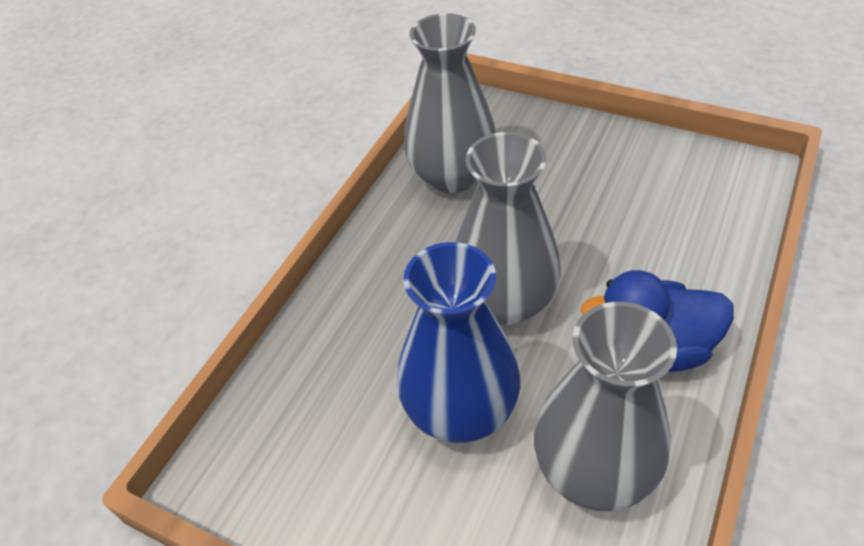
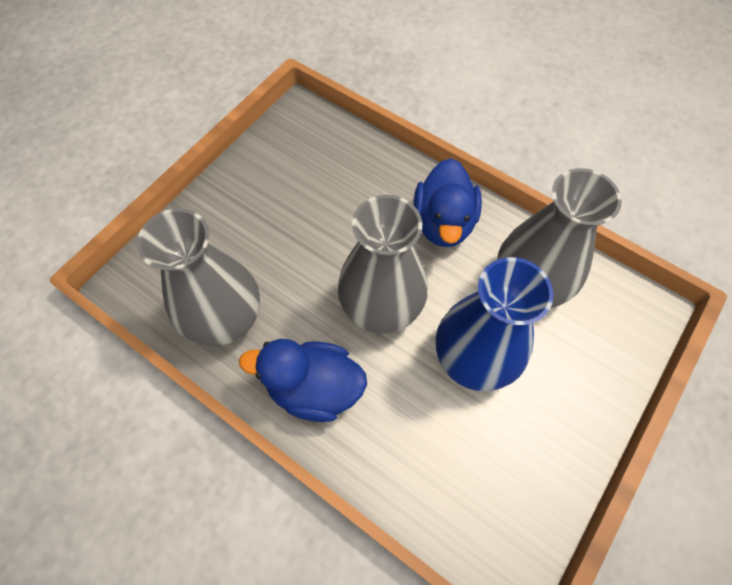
camera: 85 degrees left, 15 degrees up
none -> blue duck [239,339,367,422]

